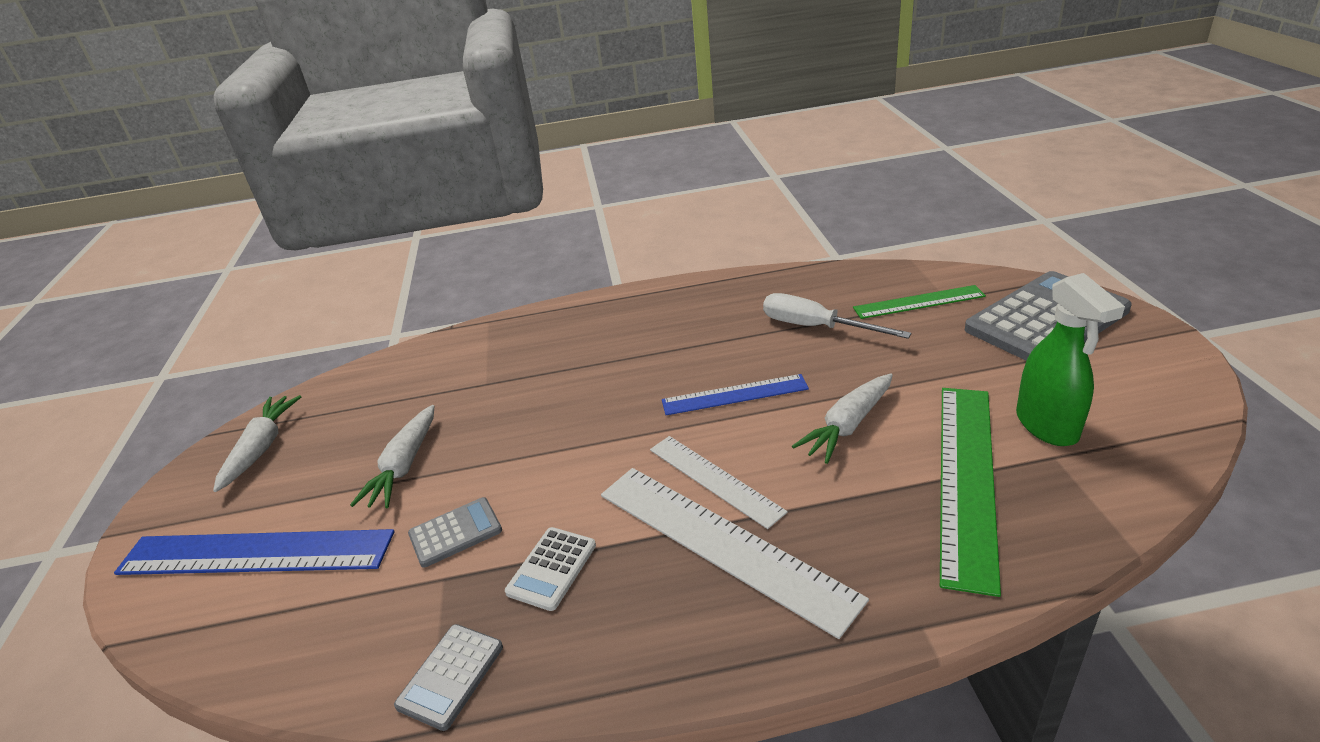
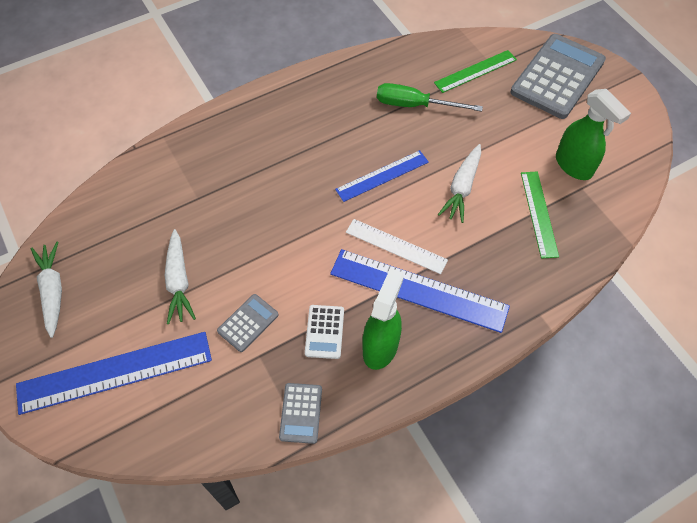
camera: 25 degrees left, 25 degrees up
white ruler [601,468,869,639] -> blue ruler [330,249,510,333]
white screwdriver [763,293,912,339] -> green screwdriver [377,83,483,112]
green ruler [940,388,1001,597] -> green ruler [521,171,559,259], size x0.61
none -> green spray bottle [362,268,404,370]

